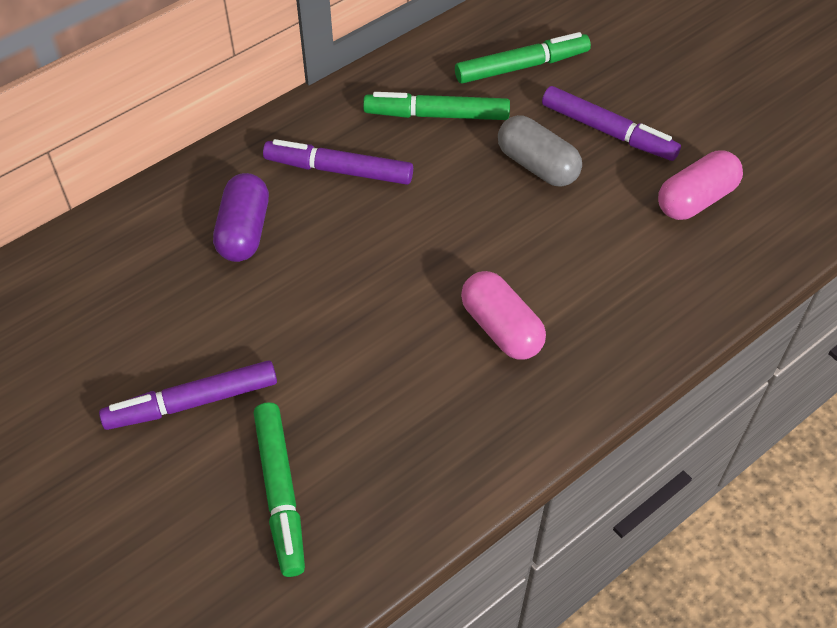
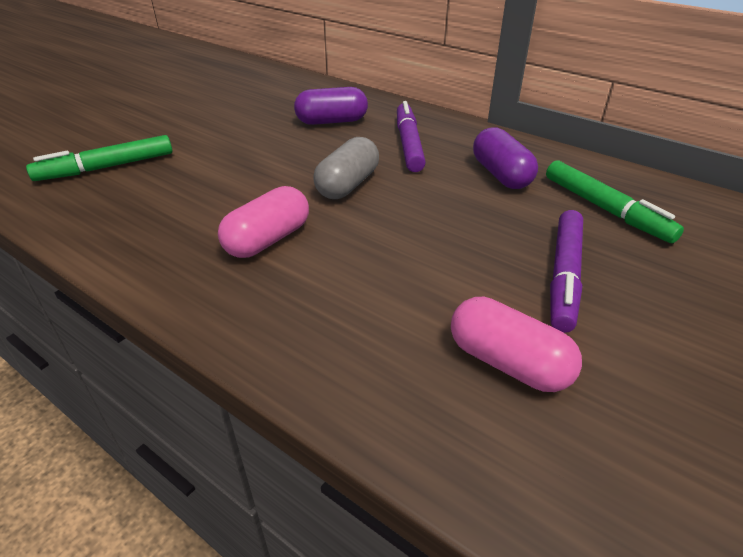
camera: 75 degrees right, 15 degrees down
purple marker [99,361,277,430] -> none
green marker [363,92,510,120] -> purple capsule [473,127,538,189]
grey capsule [498,115,582,187] -> grey capsule moved to [313,137,379,199]

